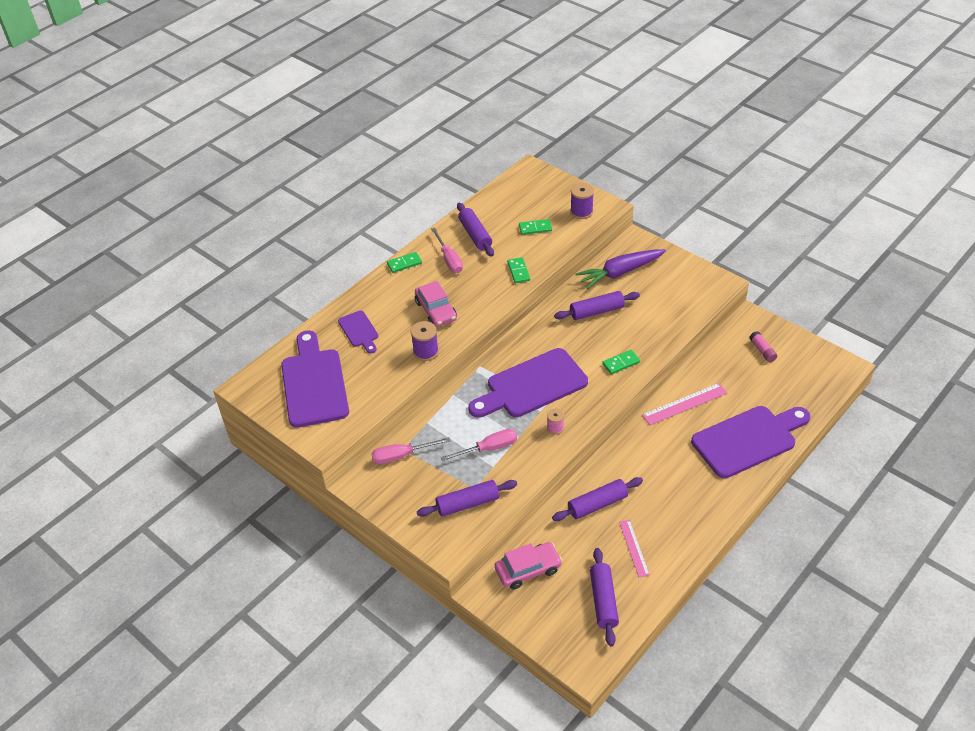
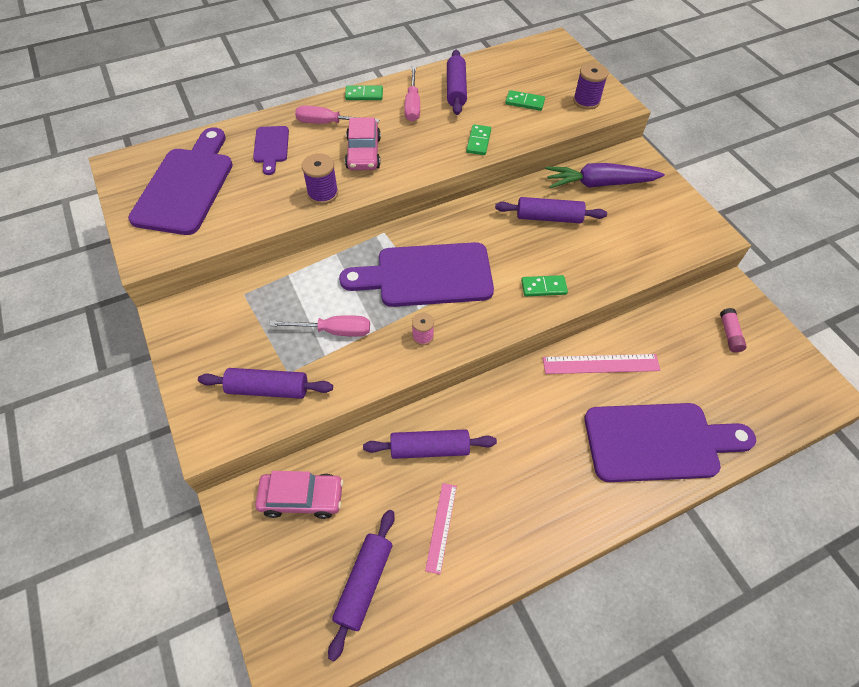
camera: 20 degrees right, 10 degrees up
pink screwdriver [371,437,450,464] -> pink screwdriver moved to [295,105,379,124]

